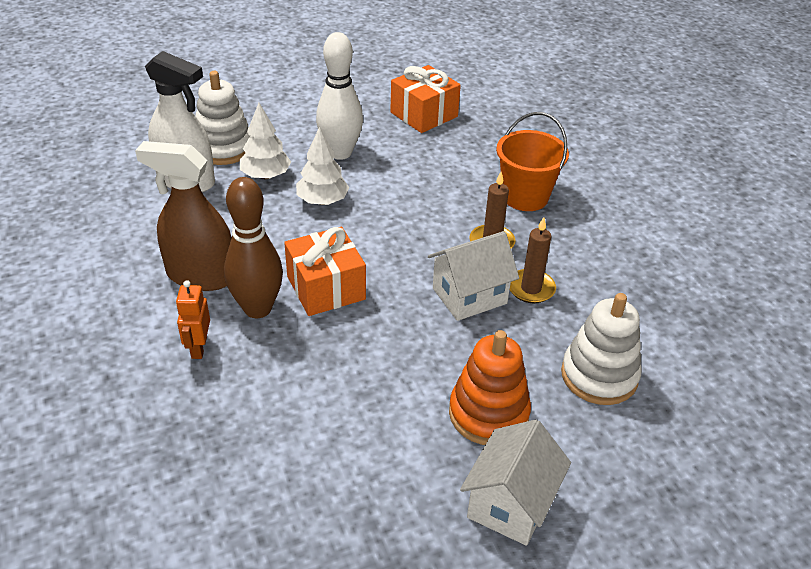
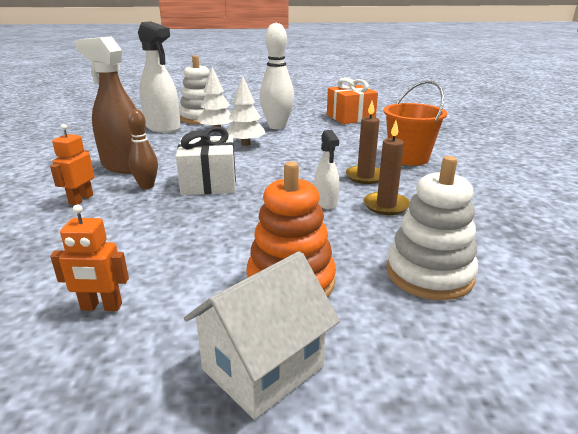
camera: 20 degrees right, 15 degrees down
brown bowling pin [224,177,283,318] -> brown bowling pin [127,109,158,189], size x0.58
orange gift [284,227,366,316] -> white gift [176,126,236,195]
white house [428,231,519,321] -> white spray bottle [314,130,339,209]
none -> orange robot [50,205,129,311]

